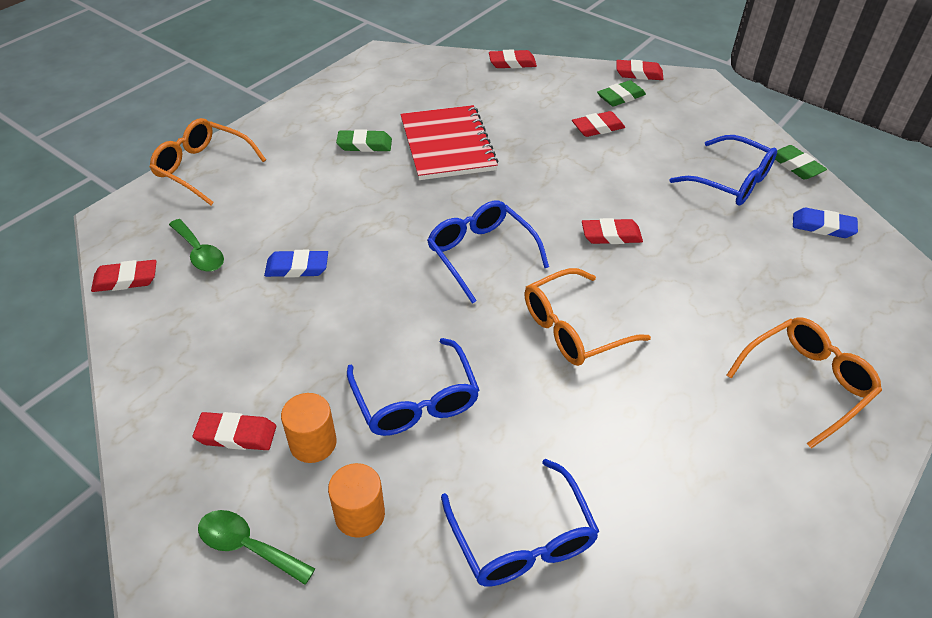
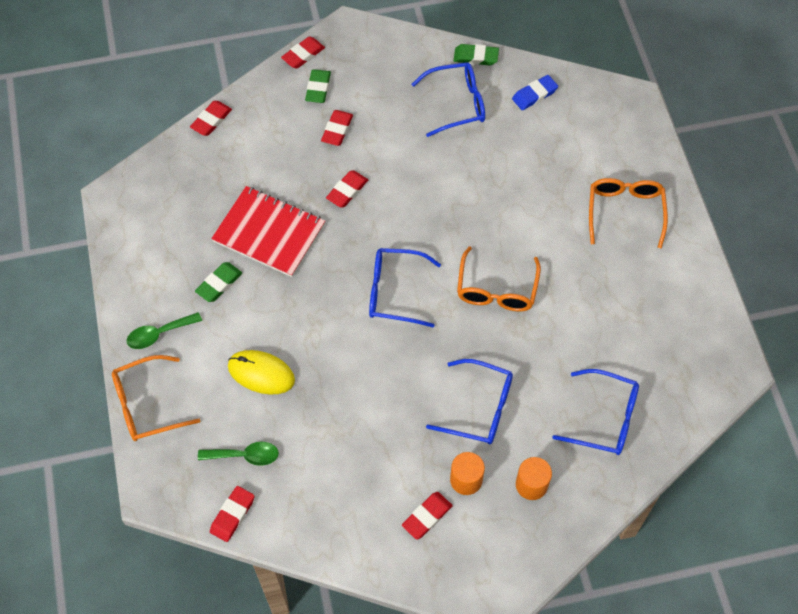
camera: 50 degrees left, 15 degrees up
green spoon [198,510,316,585] -> green spoon moved to [127,312,202,349]
blue eraser [264,250,328,277] -> none
red eraser [582,218,643,244] -> red eraser moved to [326,170,368,207]
none -> yellow mouse [228,350,295,395]

